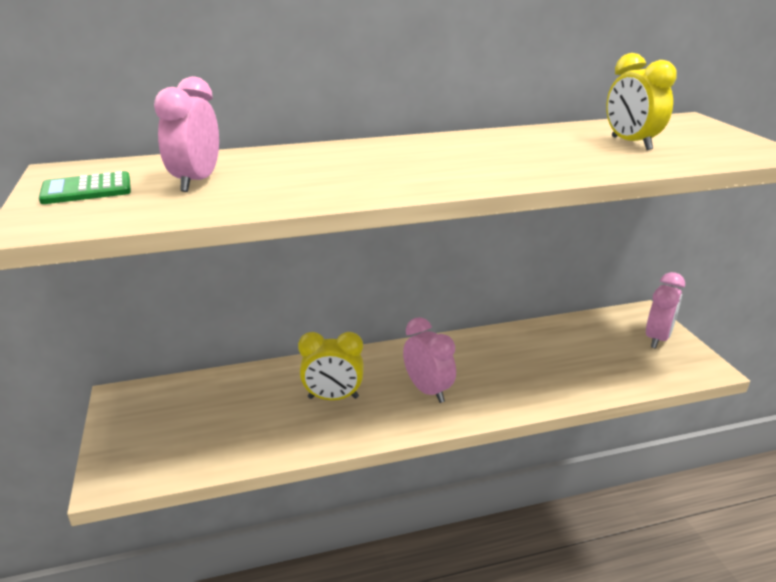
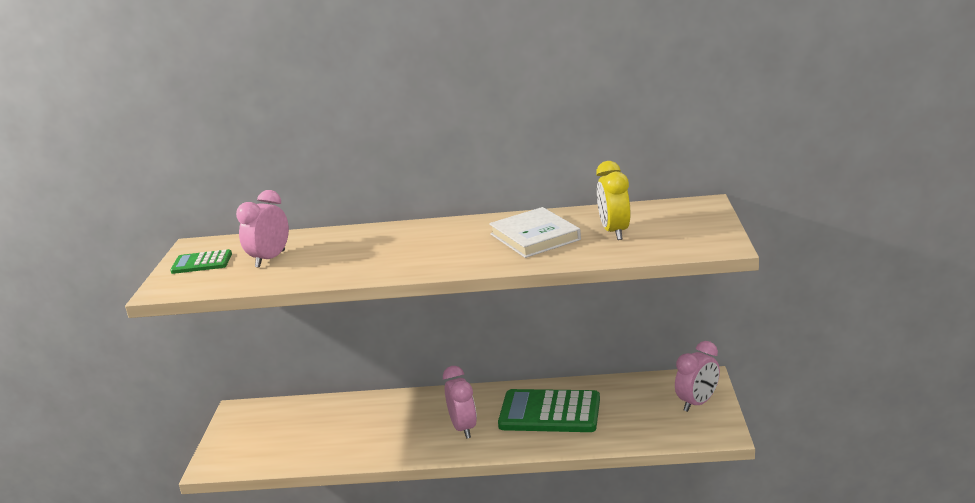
camera: 20 degrees right, 5 degrees down
yellow clock [298,332,364,400] -> none
none -> white book [489,207,581,258]
none -> green calculator [498,389,600,432]

